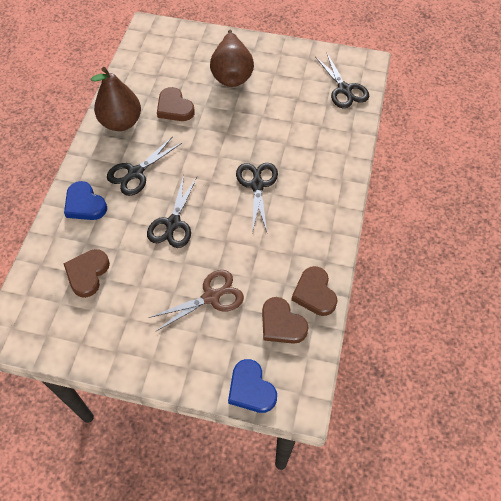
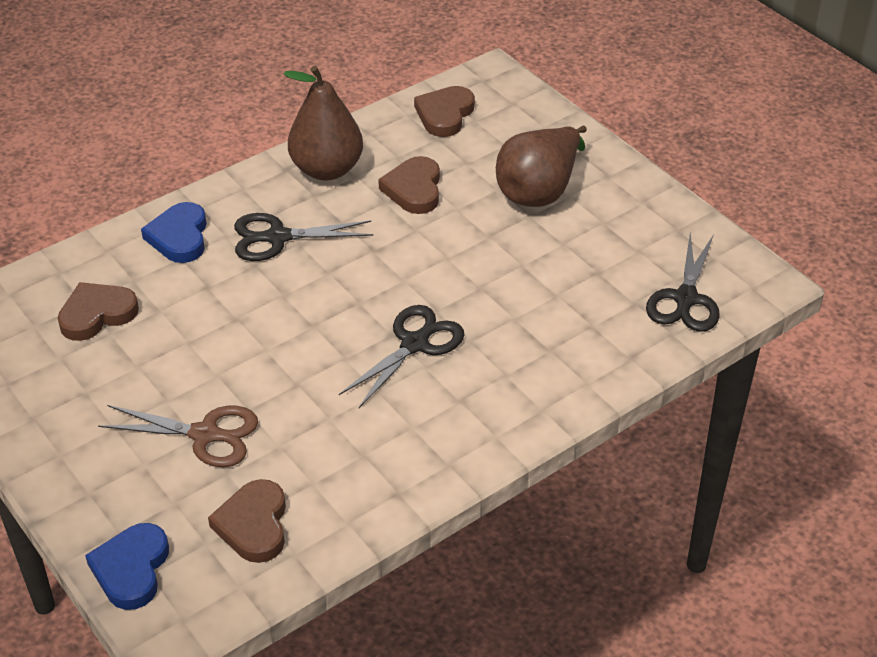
camera: 40 degrees right, 15 degrees down
black scissors [147,175,197,248] -> none
brown heart [291,266,337,316] -> brown heart moved to [414,86,475,137]

